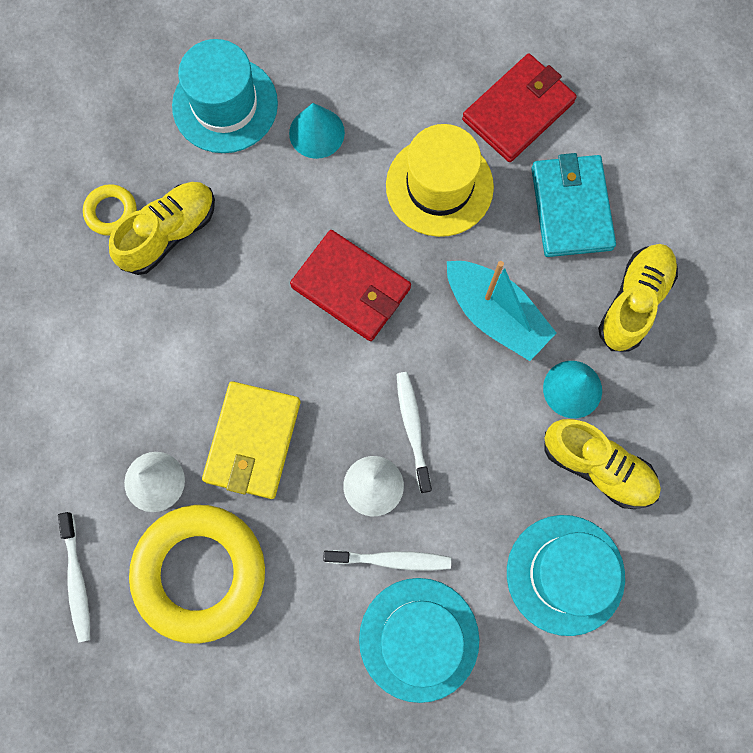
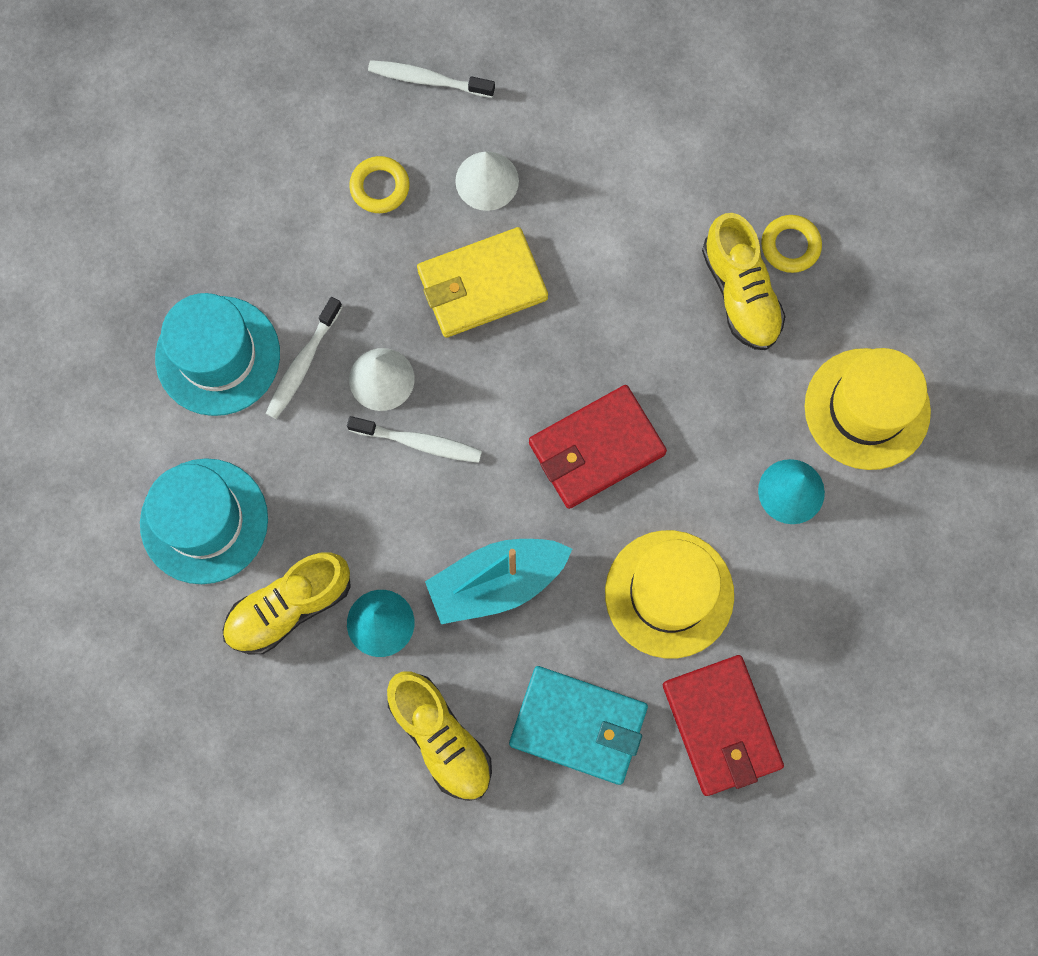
camera: 115 degrees right, 0 degrees up
yellow ring [129,505,265,644] -> yellow ring [349,156,410,213], size x0.44
turquoise hat [172,39,278,153] -> yellow hat [805,348,931,470]
yellow wallet [202,381,300,499] -> yellow wallet turned 60 degrees counterclockwise [417,227,548,338]

